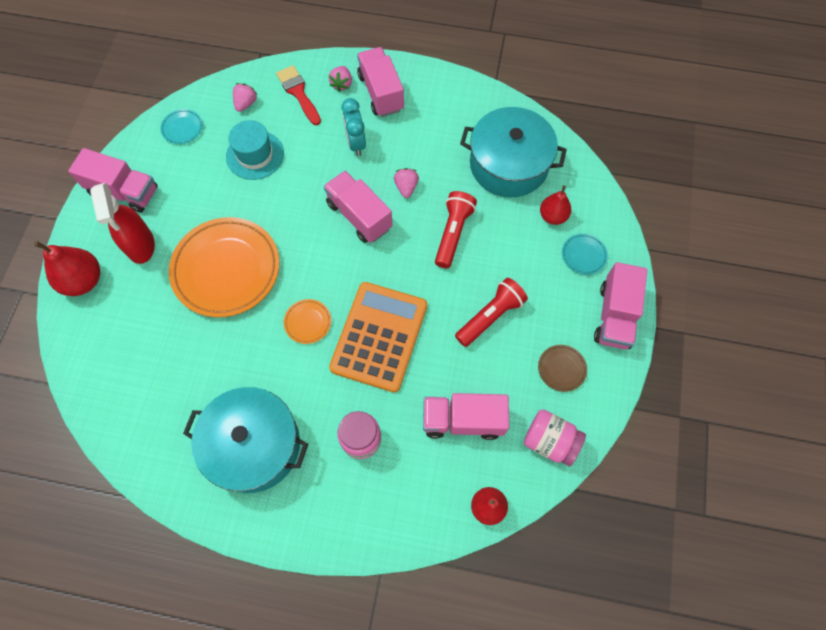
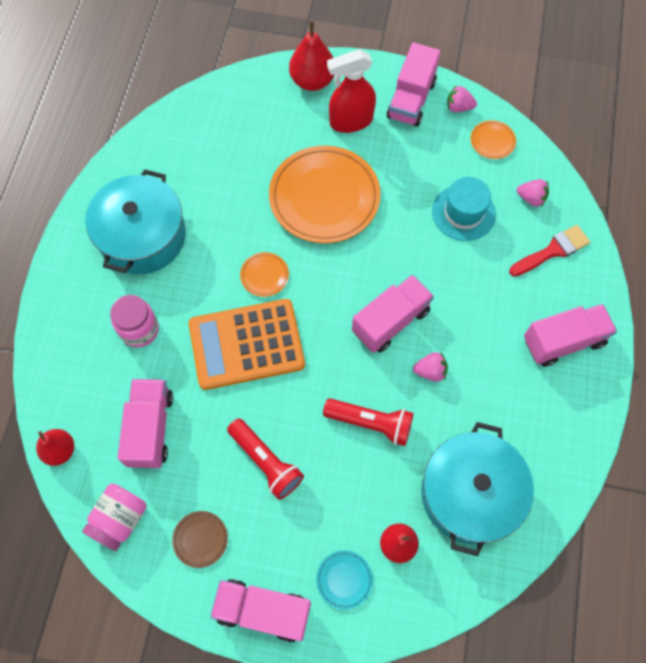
camera: 90 degrees right, 0 degrees up
turquoise plate [160,109,203,144] -> orange plate [471,120,516,159]
pink strawberry [329,66,352,92] -> pink strawberry moved to [447,85,477,112]
orange calculator [329,282,427,392] -> orange calculator turned 150 degrees clockwise [189,299,305,390]
turquoise clock [342,98,366,156] -> none

